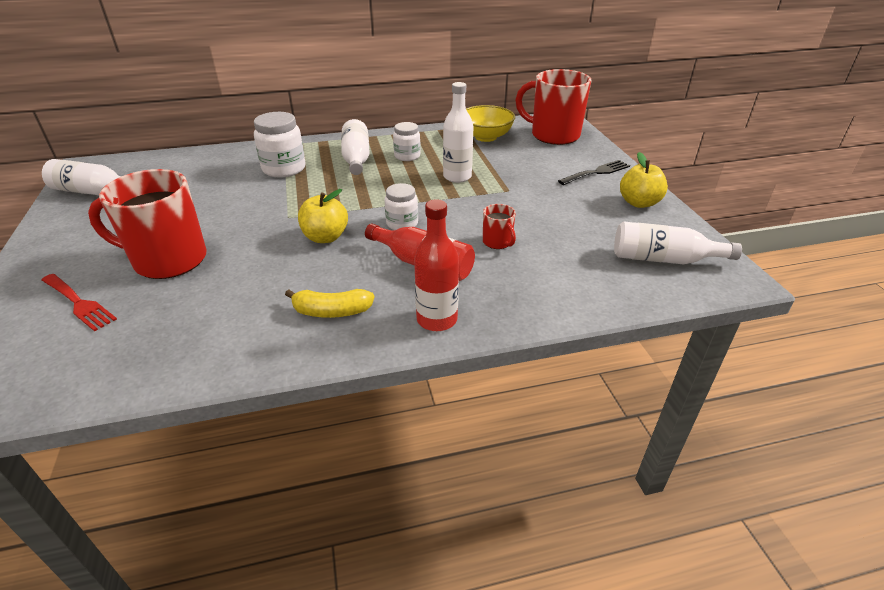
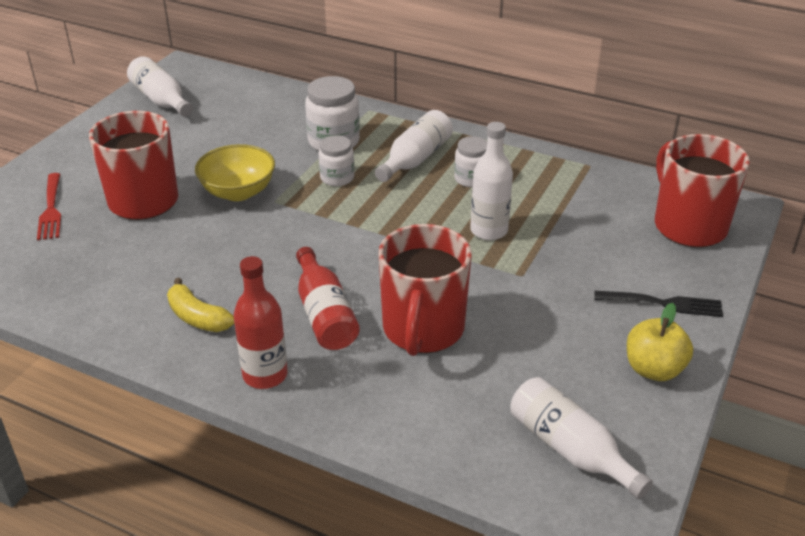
camera: 40 degrees right, 0 degrees up
yellow apple [298,189,348,243] -> none
white jar [385,183,418,230] -> white jar moved to [319,135,355,186]
yellow bowl [466,105,515,142] -> yellow bowl moved to [195,144,275,201]
red mug [483,204,516,249] -> red mug [378,224,472,356], size x2.25

